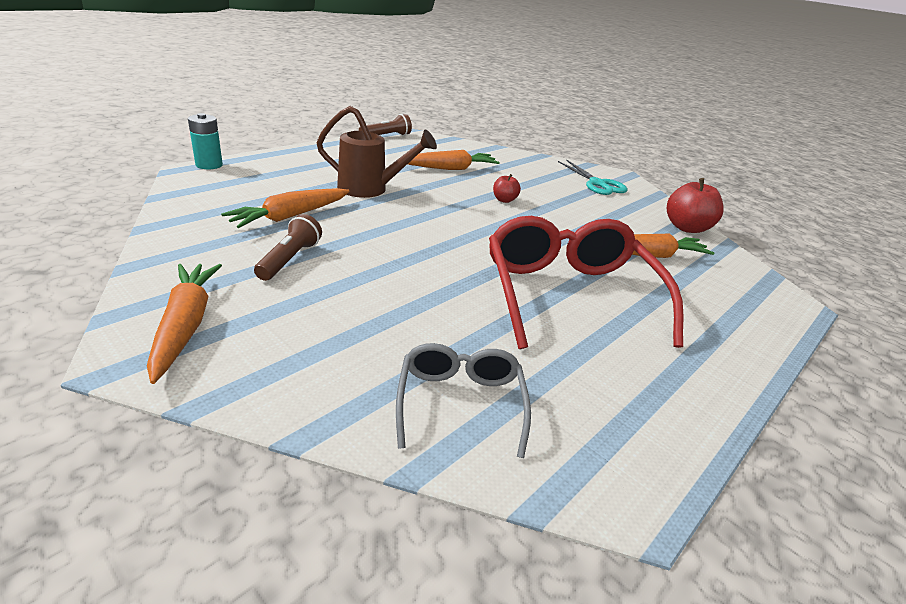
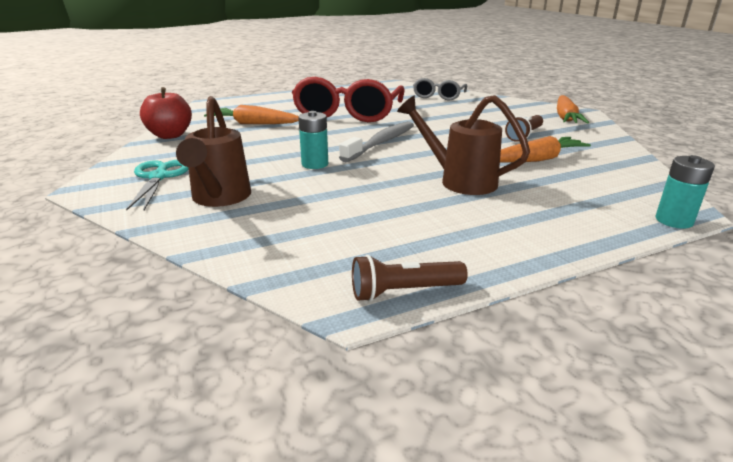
camera: 155 degrees left, 5 degrees down
orange carrot [408,150,500,170] -> none
red apple [493,174,521,203] -> turquoise battery [298,111,328,169]
none -> brown watering can [176,96,251,207]
none -> grey toothbrush [339,121,414,162]

